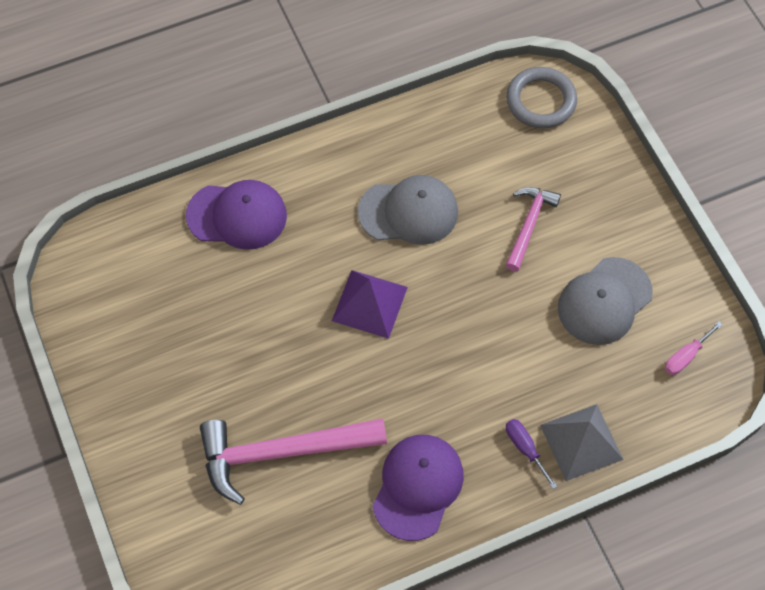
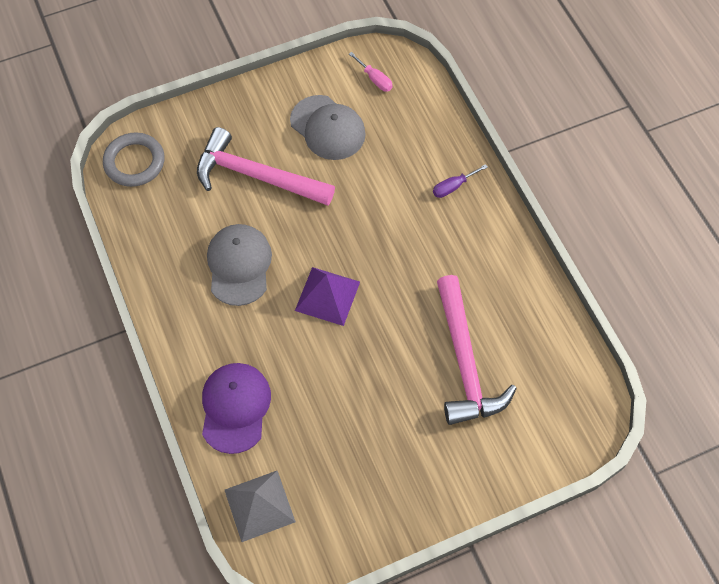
camera: 90 degrees left, 0 degrees up
purple cap [373,435,464,541] -> none
pink hammer [506,187,561,271] -> pink hammer [197,127,335,206], size x1.76
grey pyramid [540,404,624,481] -> grey pyramid moved to [225,471,296,542]

